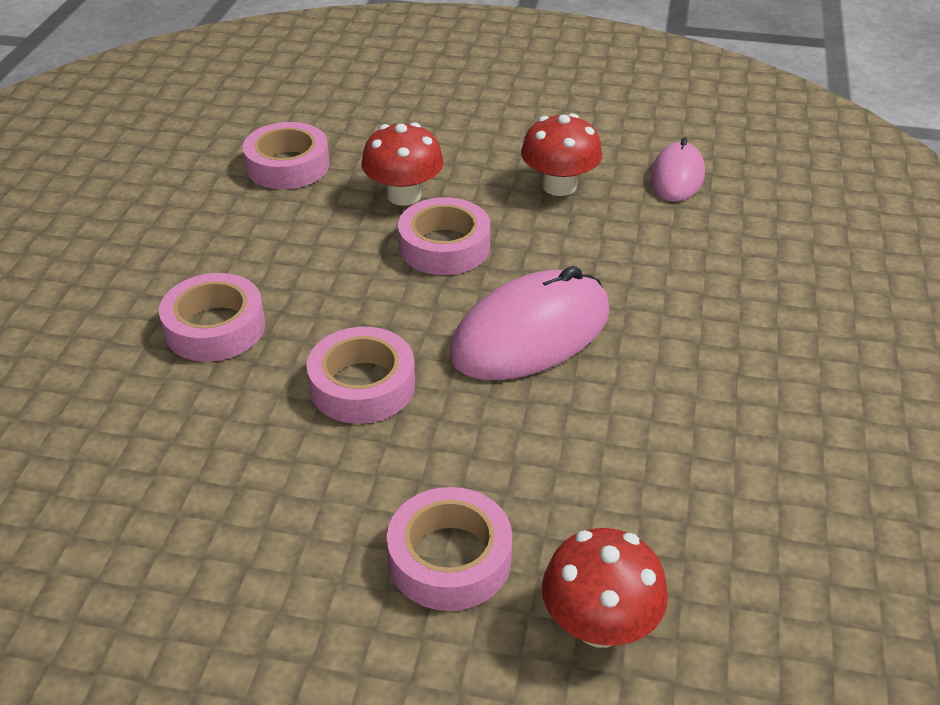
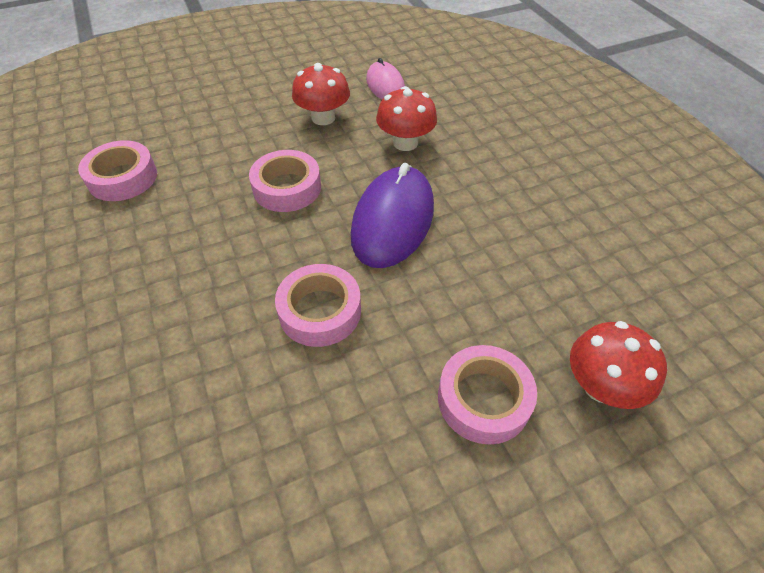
camera: 35 degrees left, 10 degrees up
pink tape [159,273,265,362] -> none
red mushroom [361,122,444,206] -> red mushroom moved to [376,86,437,151]
pink mouse [450,266,610,380] -> purple mouse [350,163,434,268]

